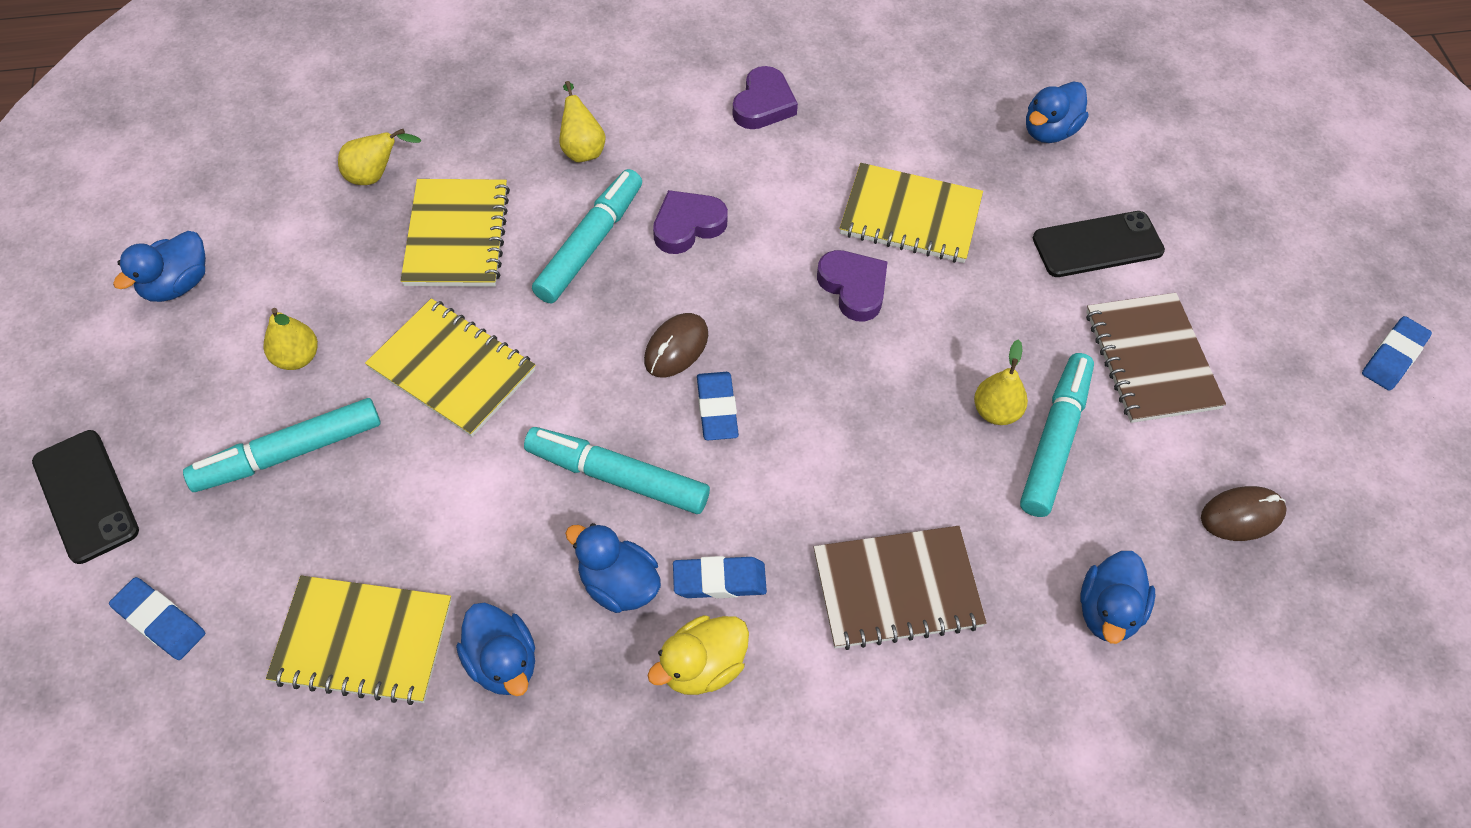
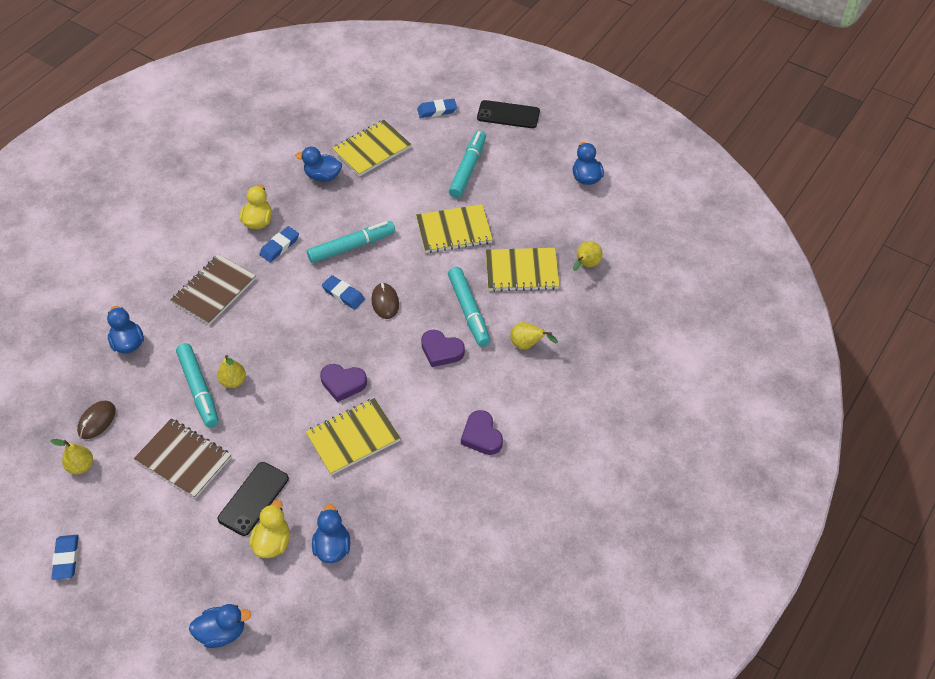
camera: 135 degrees right, 5 degrees down
yellow pear [264,308,318,370] -> yellow pear moved to [50,439,93,474]
yellow notebook [401,179,510,287] -> yellow notebook turned 45 degrees counterclockwise [486,248,560,292]
blue duck [565,523,661,613] -> blue duck moved to [189,604,251,648]
purple heart [653,190,728,254] -> purple heart turned 105 degrees clockwise [421,330,465,367]
none -> yellow duck [249,500,290,558]

